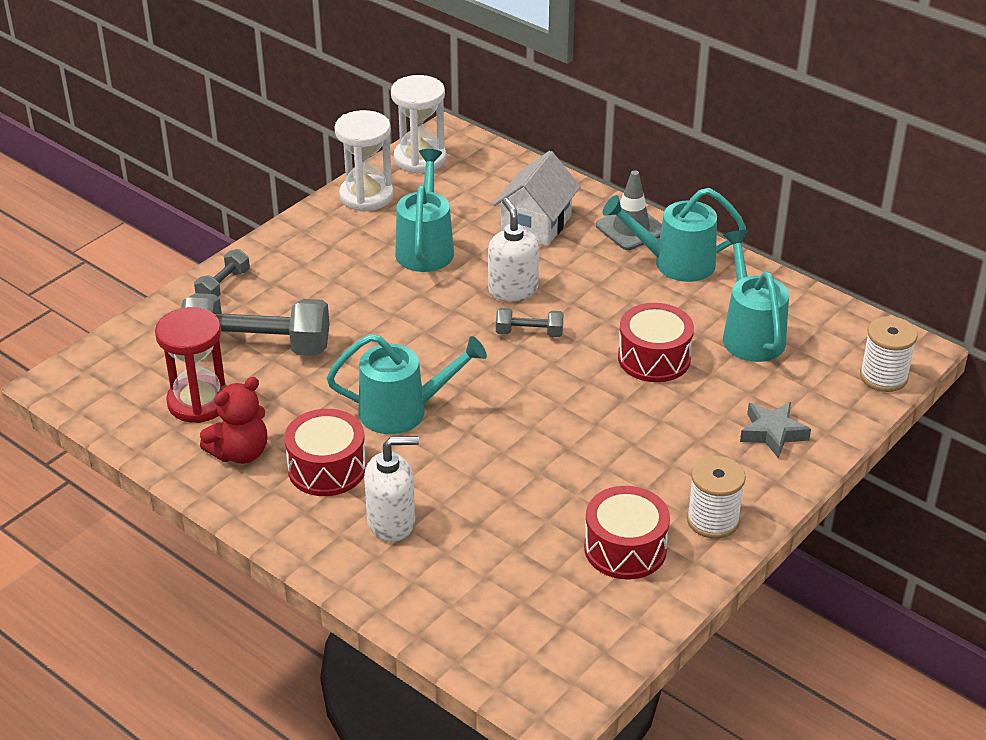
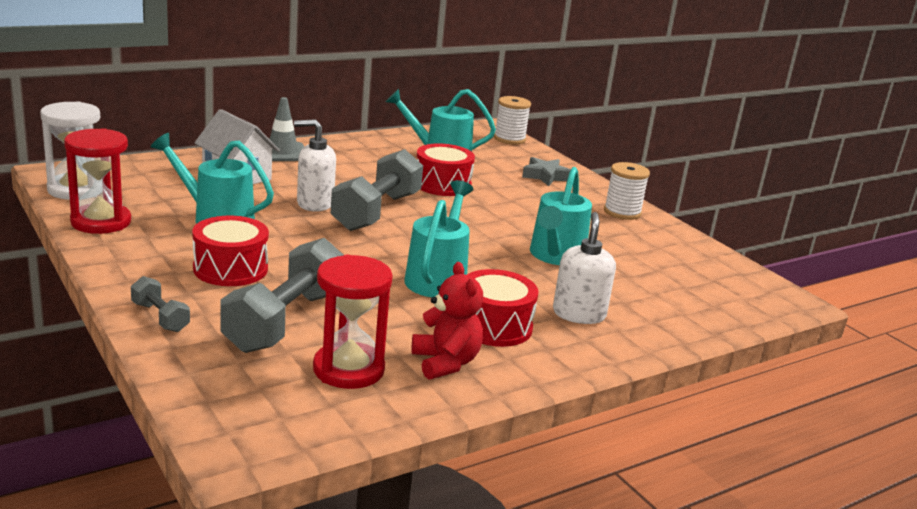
camera: 75 degrees left, 15 degrees down
white hourglass [335,110,394,211] -> red hourglass [64,128,131,234]
grey dumbbell [496,308,564,337] -> grey dumbbell [331,149,423,231], size x2.10
red drum [584,486,670,579] -> red drum moved to [192,216,269,286]
turquoise watering can [603,188,746,282] -> turquoise watering can moved to [530,167,592,265]

